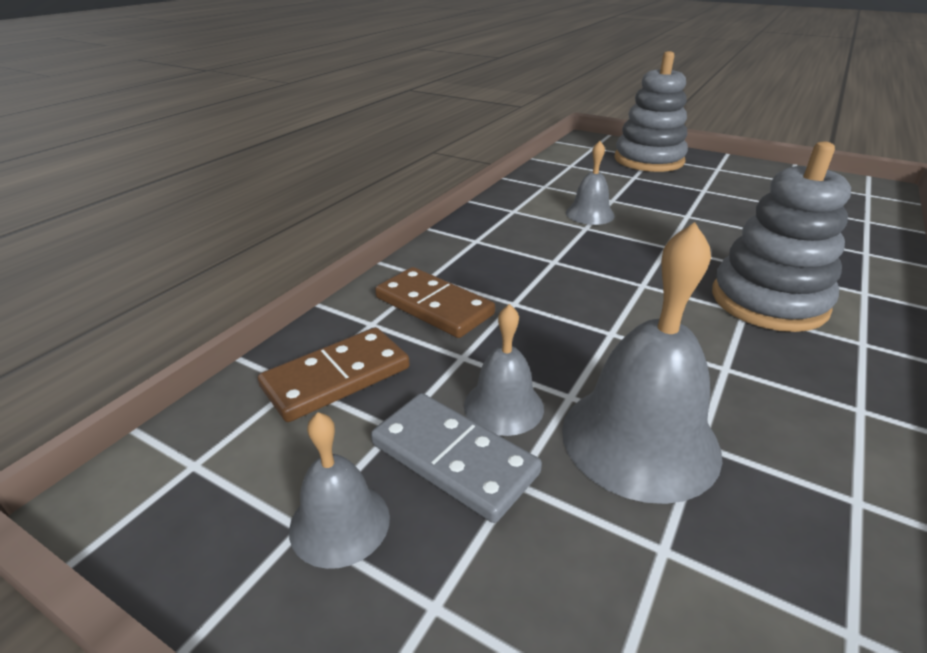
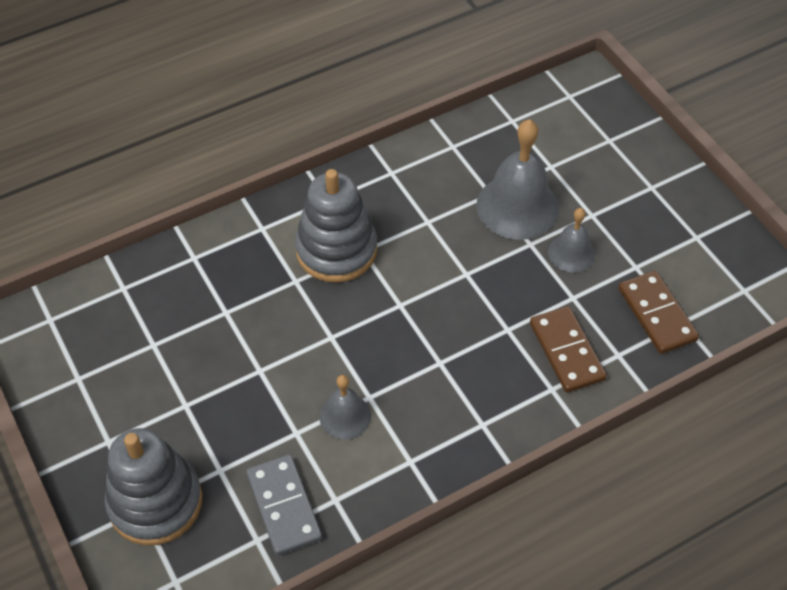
camera: 150 degrees left, 20 degrees up
brown domino [258,327,410,422] -> brown domino turned 75 degrees clockwise [618,271,699,354]
grey bell [289,412,390,569] -> none
grey domino [371,393,542,523] -> grey domino moved to [247,455,322,556]

